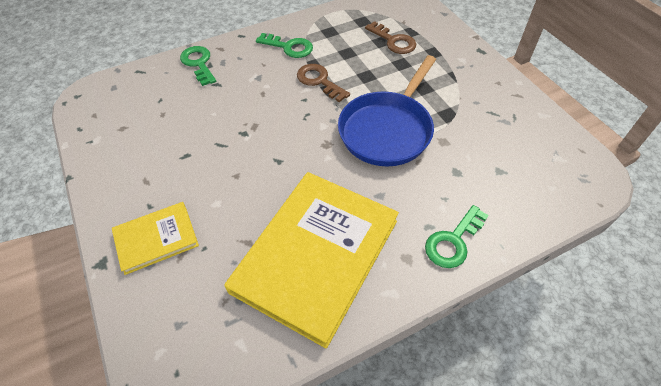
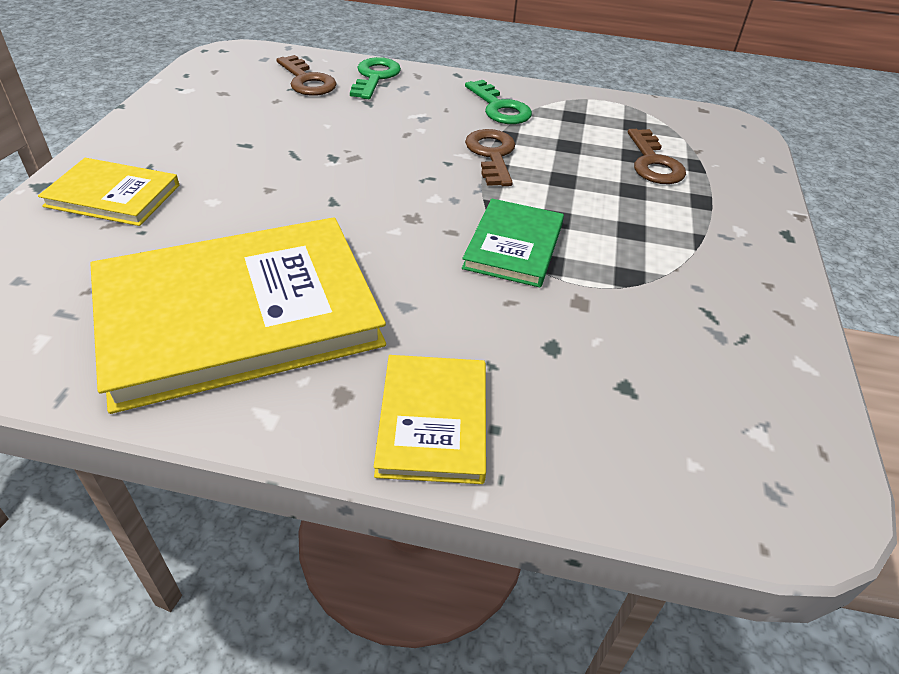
camera: 35 degrees right, 10 degrees down
blue pan [338,55,436,166] -> green book [462,199,564,287]
green key [425,205,489,268] -> yellow book [374,355,486,484]
none -> brown key [276,55,337,96]

